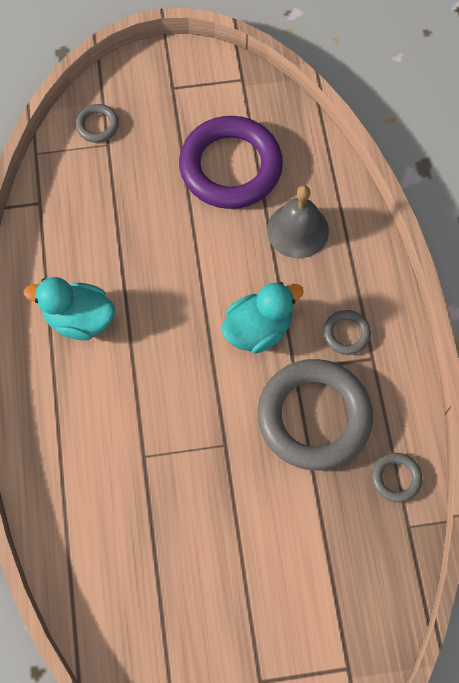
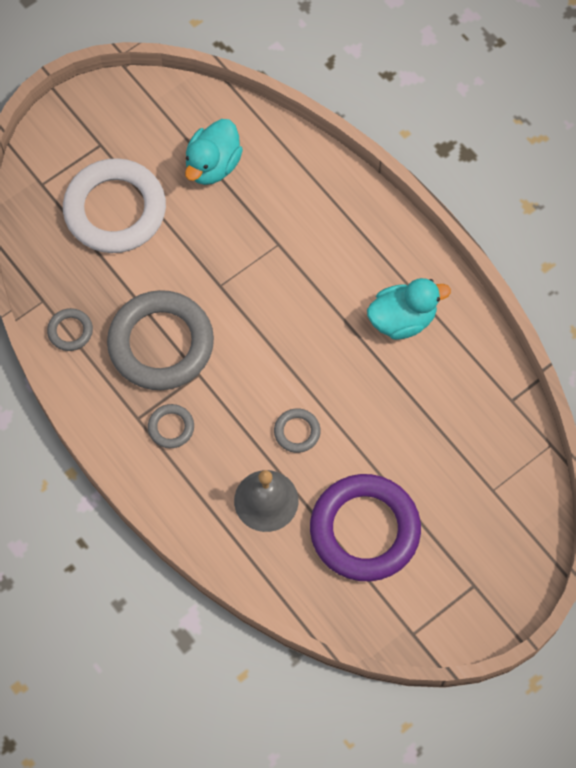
camera: 150 degrees right, 0 degrees up
grey ring [75,104,119,143] -> grey ring moved to [274,408,321,453]
turquoise duck [221,282,304,354] -> turquoise duck moved to [185,119,243,185]
none -> white ring [63,158,166,253]

